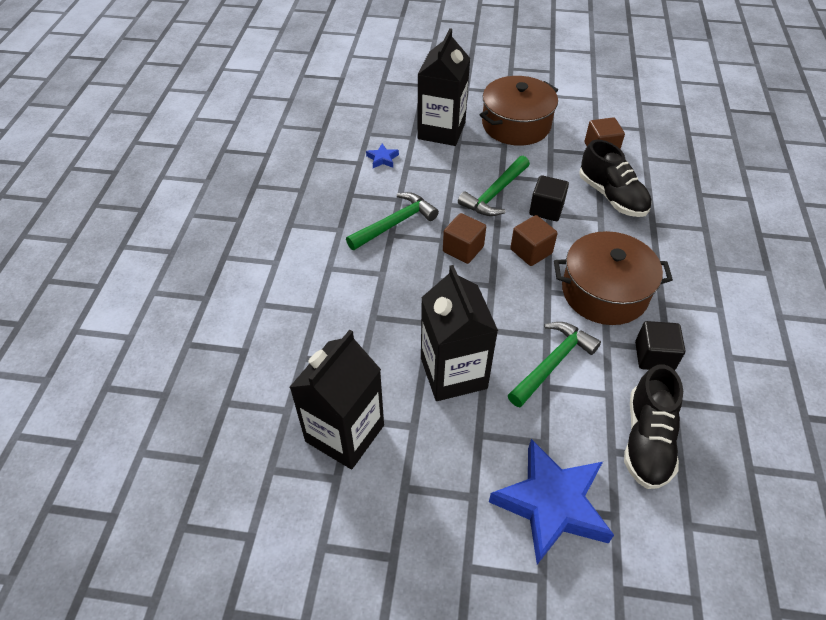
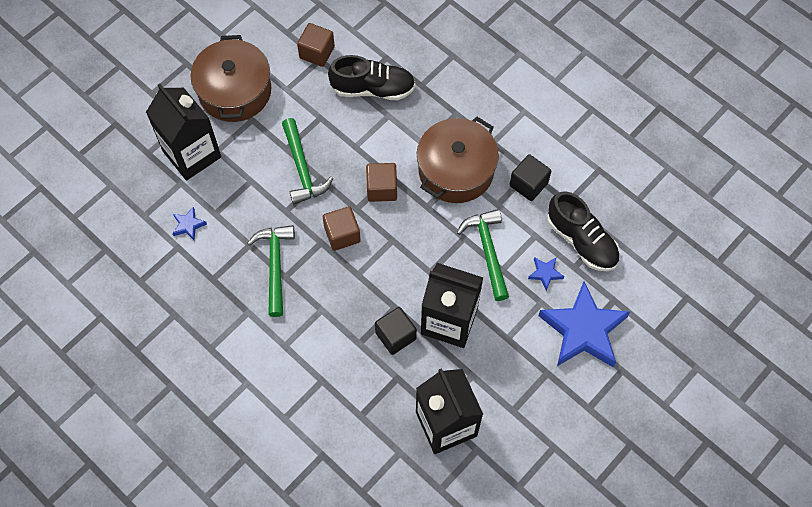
camera: 55 degrees left, 15 degrees up
black cube [529,175,569,221] -> black cube moved to [375,307,417,355]
none -> blue star [528,257,564,291]

